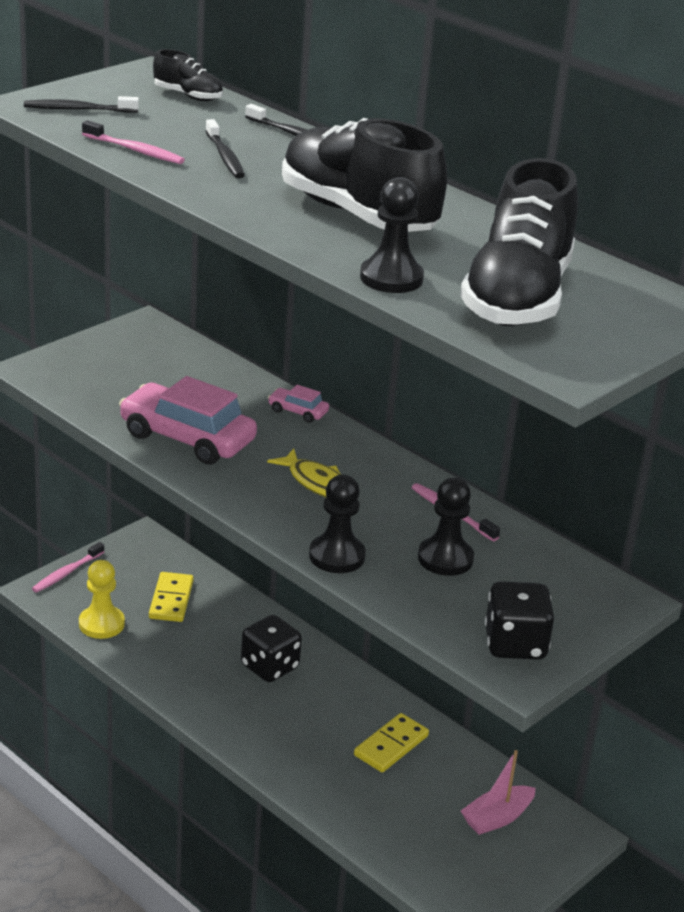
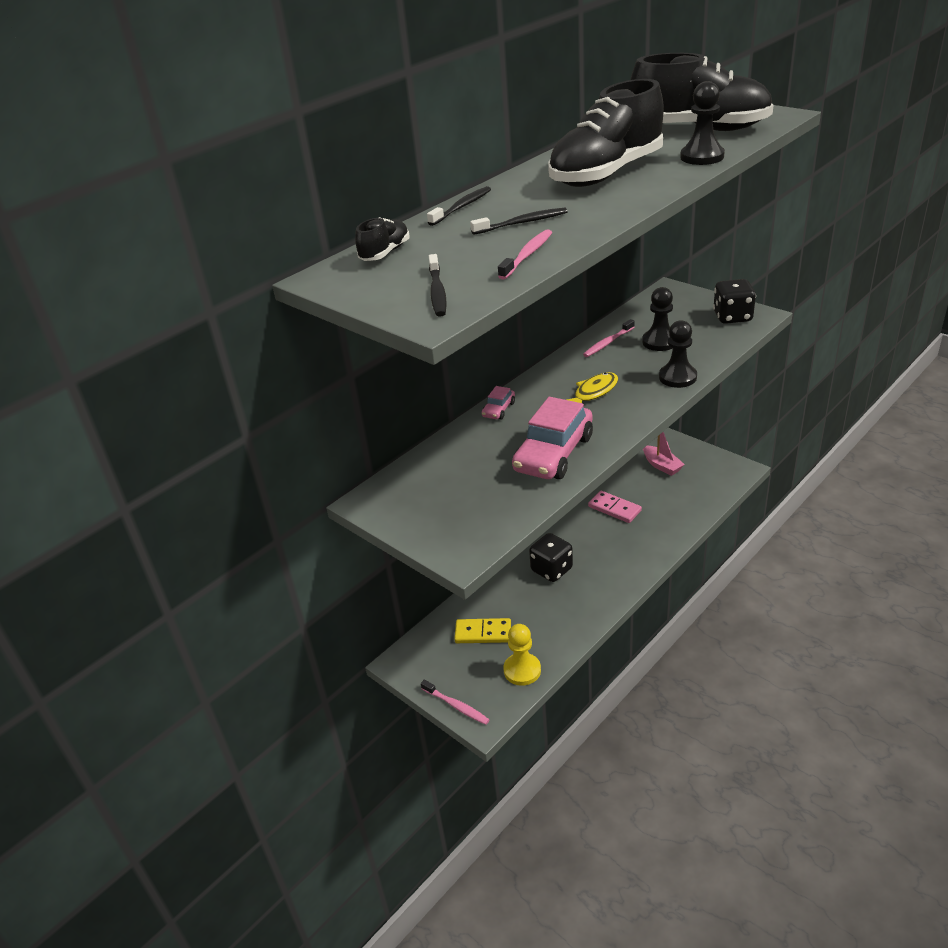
camera: 85 degrees left, 5 degrees up
yellow domino [354,713,429,772] -> pink domino [588,491,642,523]

